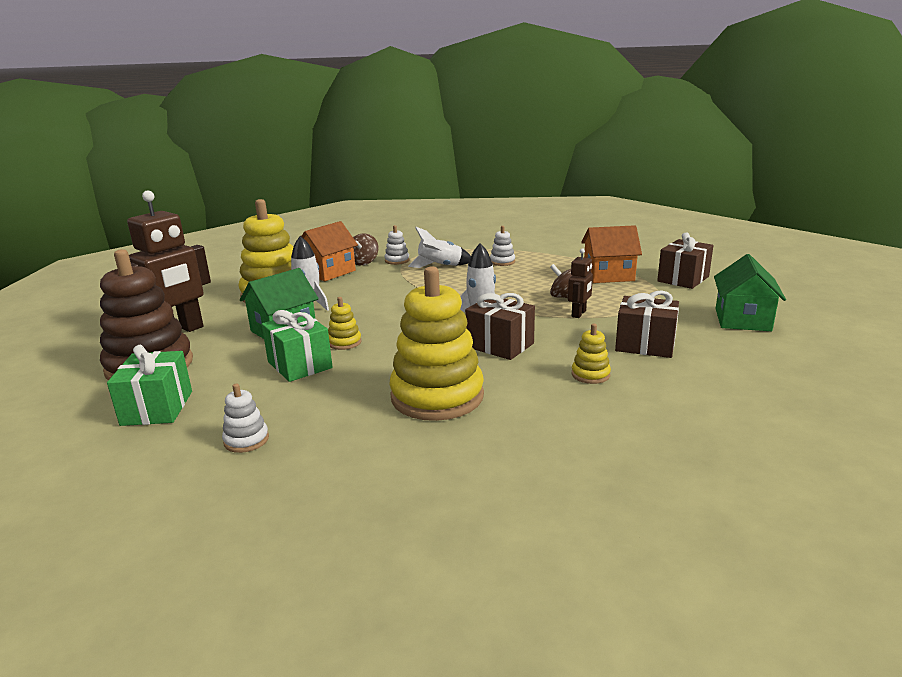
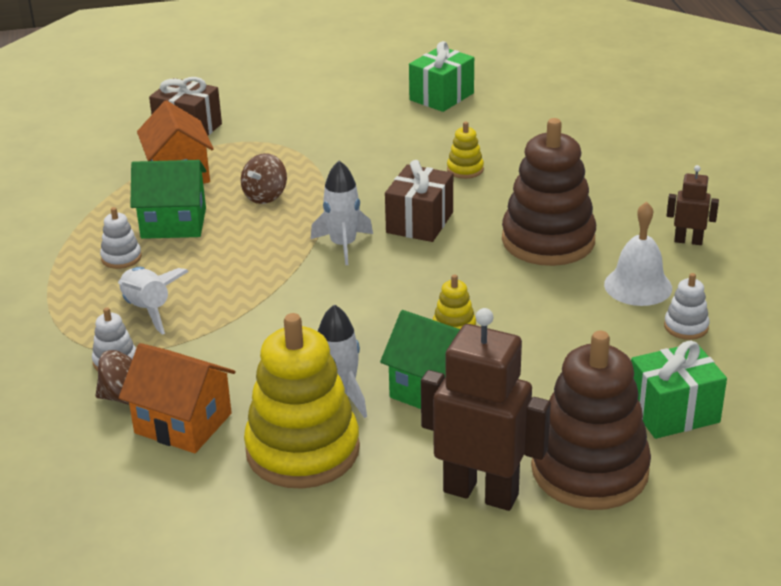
camera: 105 degrees left, 10 degrees up
green gift [262,310,333,382] -> green gift moved to [409,41,474,112]
yellow stacking toy [389,266,484,421] -> brown stacking toy [502,118,596,266]
brown robot [568,248,593,318] -> brown robot moved to [667,165,719,245]
brown gift [615,290,679,358] -> none
green house [714,254,786,331] -> green house moved to [130,160,206,239]
none -> white bell [604,201,672,306]

